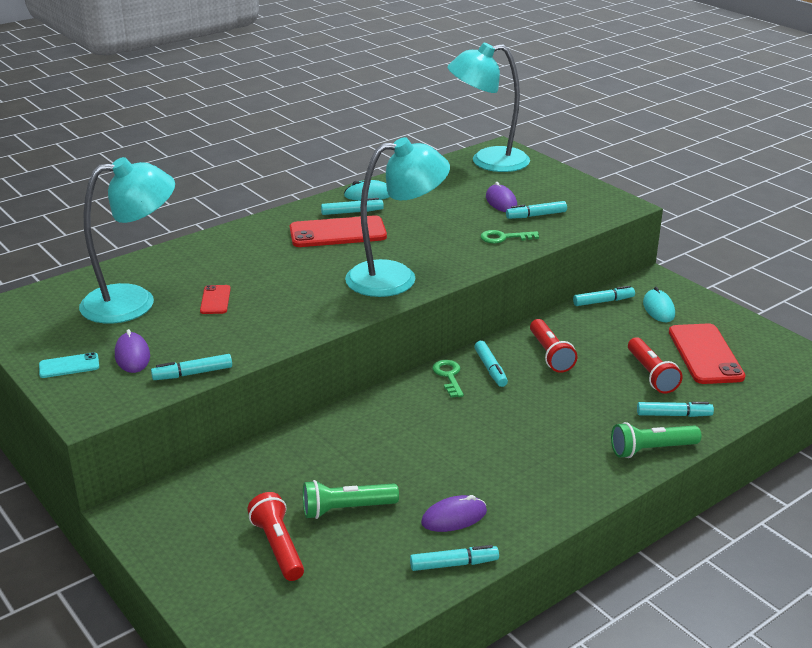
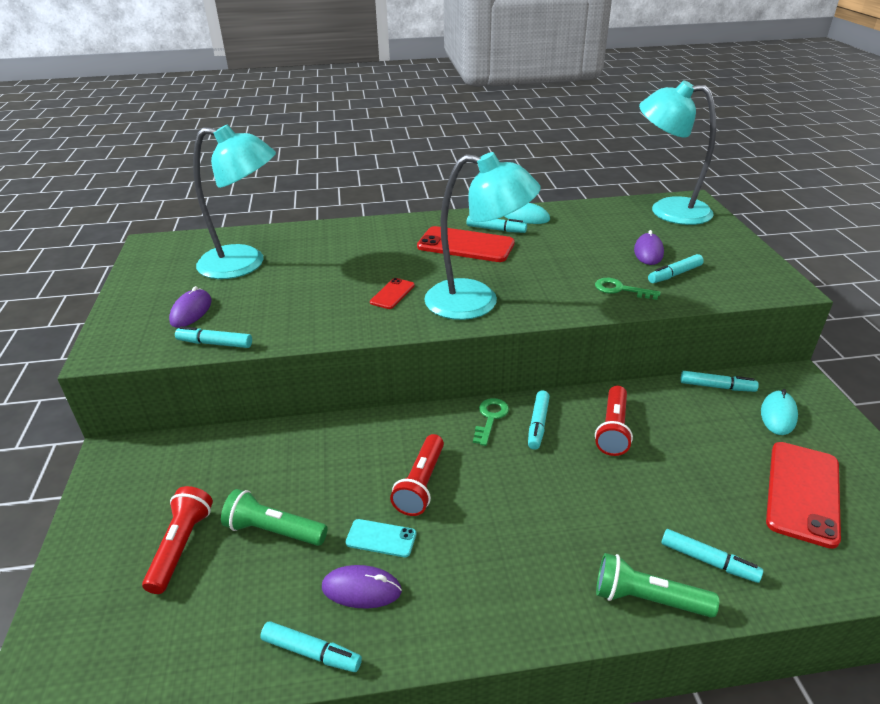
camera: 30 degrees right, 5 degrees up
turquoise phone [39,352,99,378] -> turquoise phone moved to [346,519,416,557]
red phone [200,285,231,314] -> red phone moved to [370,278,415,309]
turquoise marker [506,201,567,219] -> turquoise marker turned 45 degrees counterclockwise [648,254,704,283]
red flashlight [628,337,683,394] -> red flashlight moved to [390,434,444,516]

